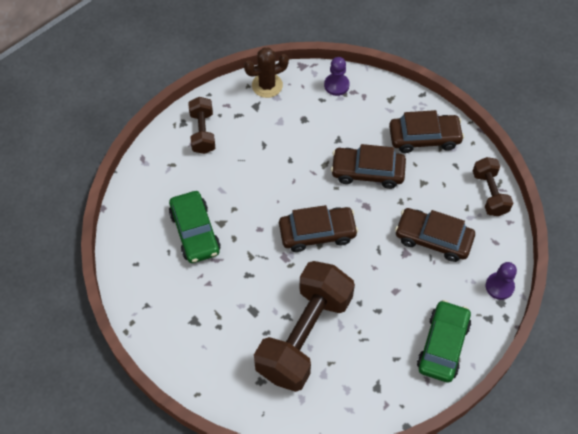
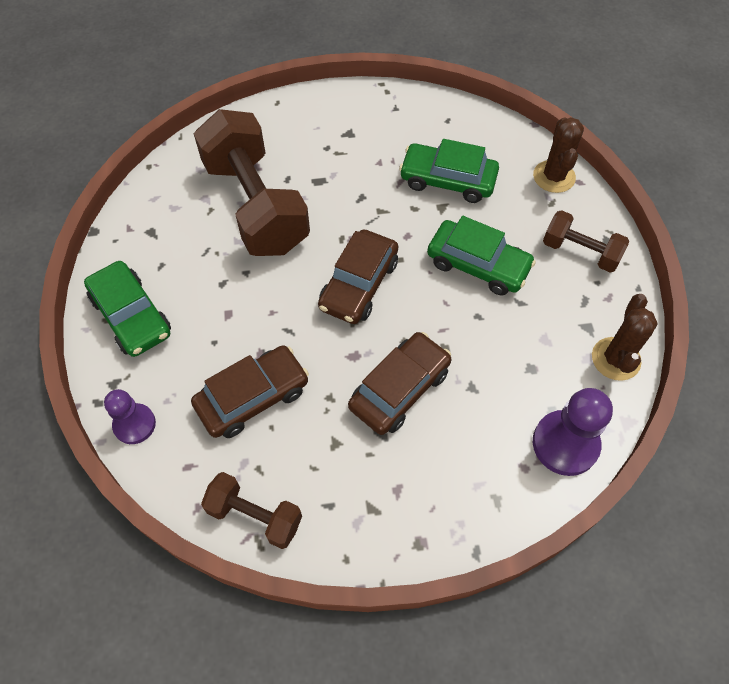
camera: 125 degrees right, 0 degrees up
purple pawn [324,57,350,96] -> purple pawn [533,388,613,476], size x1.56
brown car [389,110,464,153] -> none
none -> green car [427,216,536,295]
none -> brown cactus [533,117,584,193]

